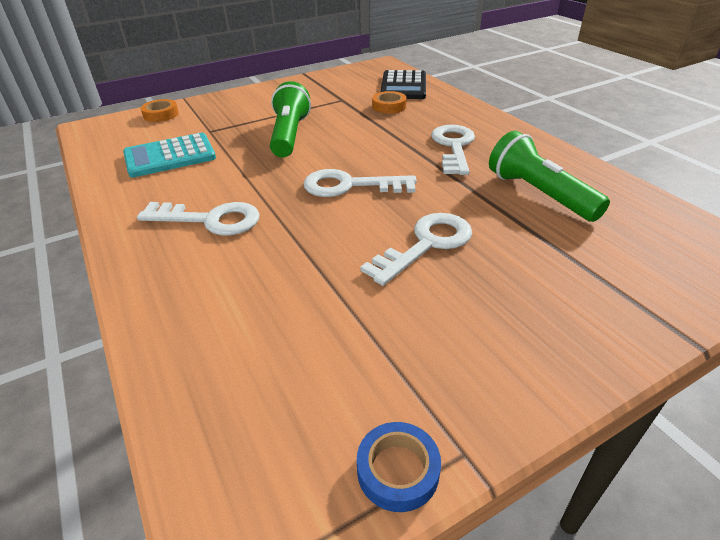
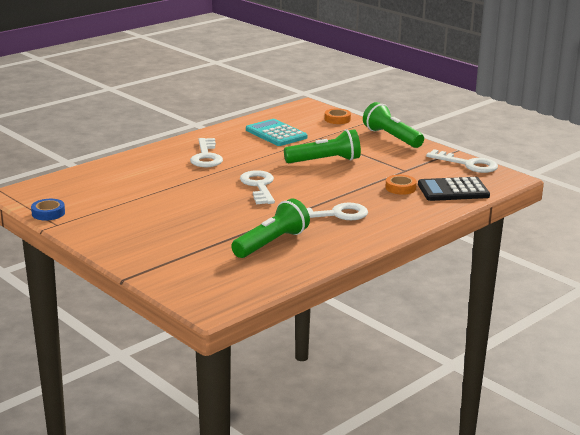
camera: 75 degrees right, 15 degrees down
white key [360,213,472,286] -> white key moved to [426,149,498,173]
none -> green flashlight [363,102,424,148]

